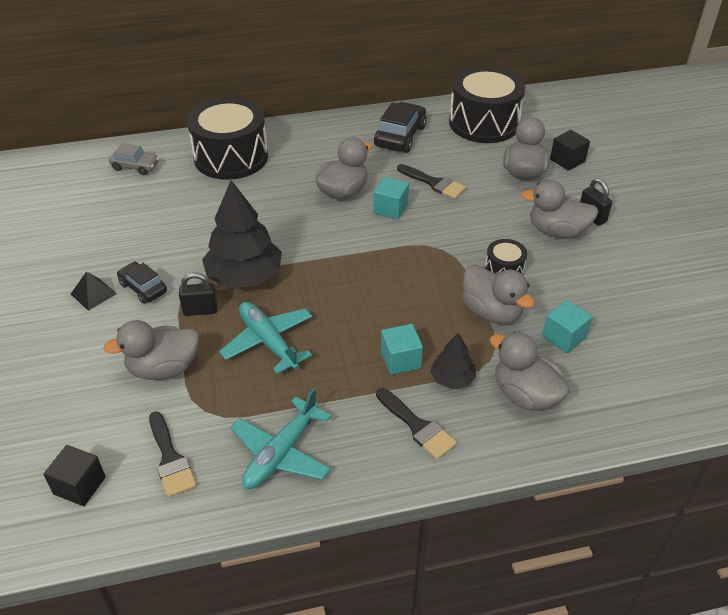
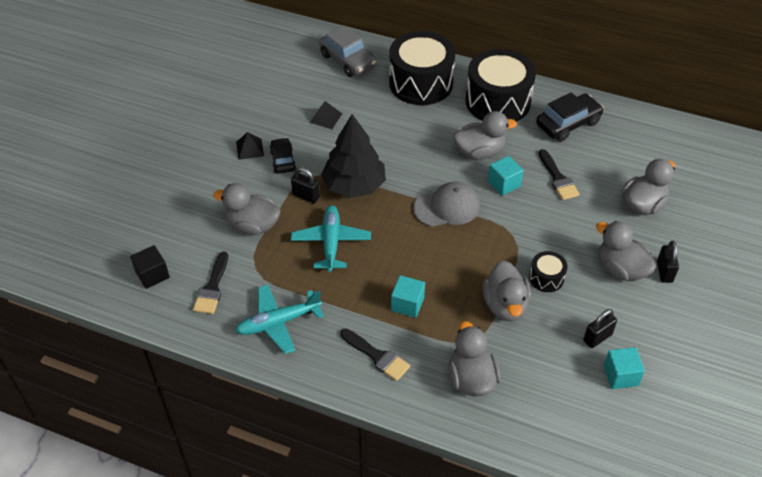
camera: 35 degrees right, 5 degrees up
grey car [109,143,159,175] -> grey car [319,25,377,77], size x1.59
black brush [376,388,457,459] -> black brush turned 45 degrees counterclockwise [340,329,410,381]
black tree [430,333,476,389] -> none
black drum [449,66,526,143] -> black drum moved to [465,49,536,122]
turquoise cube [542,300,592,353] -> turquoise cube moved to [604,347,645,389]
black cube [550,130,590,171] -> none
none -> black pyramid [310,101,342,129]
none -> grey cap [413,182,480,227]
none -> black padlock [583,309,617,348]

